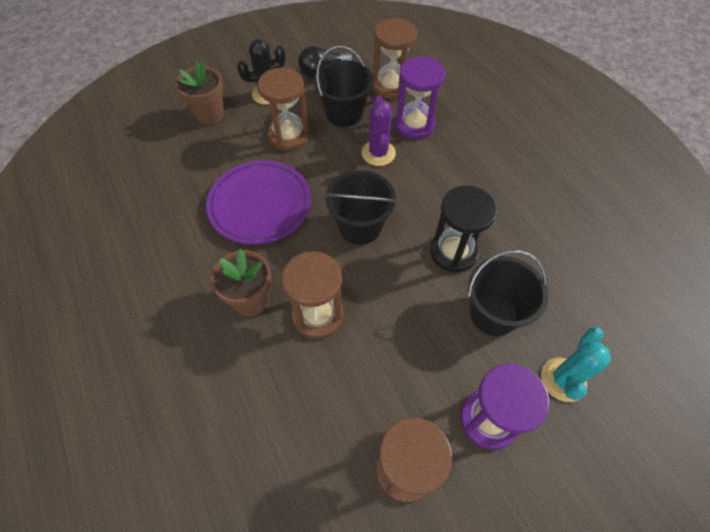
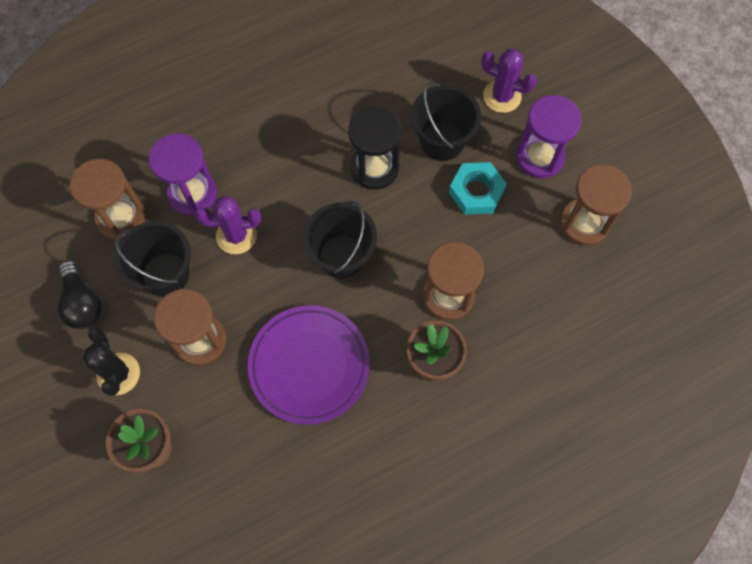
camera: 90 degrees left, 10 degrees up
turquoise cactus [541,327,611,402] -> purple cactus [481,49,537,113]
none -> turquoise nut [449,162,507,215]

